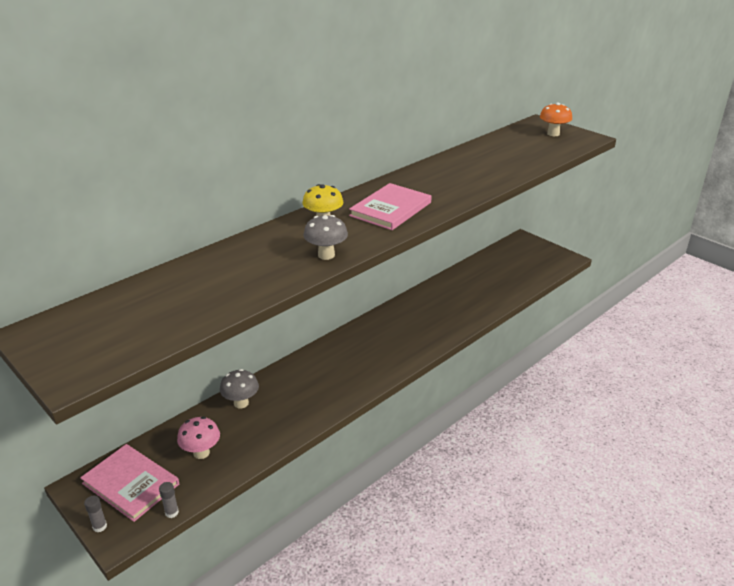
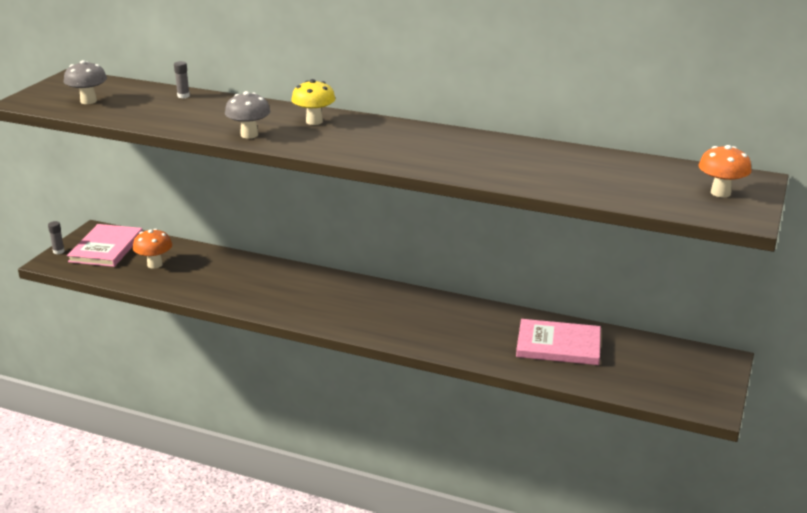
camera: 65 degrees right, 5 degrees down
grey glue stick [159,482,179,518] -> grey glue stick moved to [174,61,190,98]
pink mushroom [177,417,220,459] -> orange mushroom [133,229,172,268]
grey mushroom [220,369,259,409] -> grey mushroom moved to [64,60,107,104]
pink book [349,183,432,230] -> pink book moved to [516,319,601,365]

